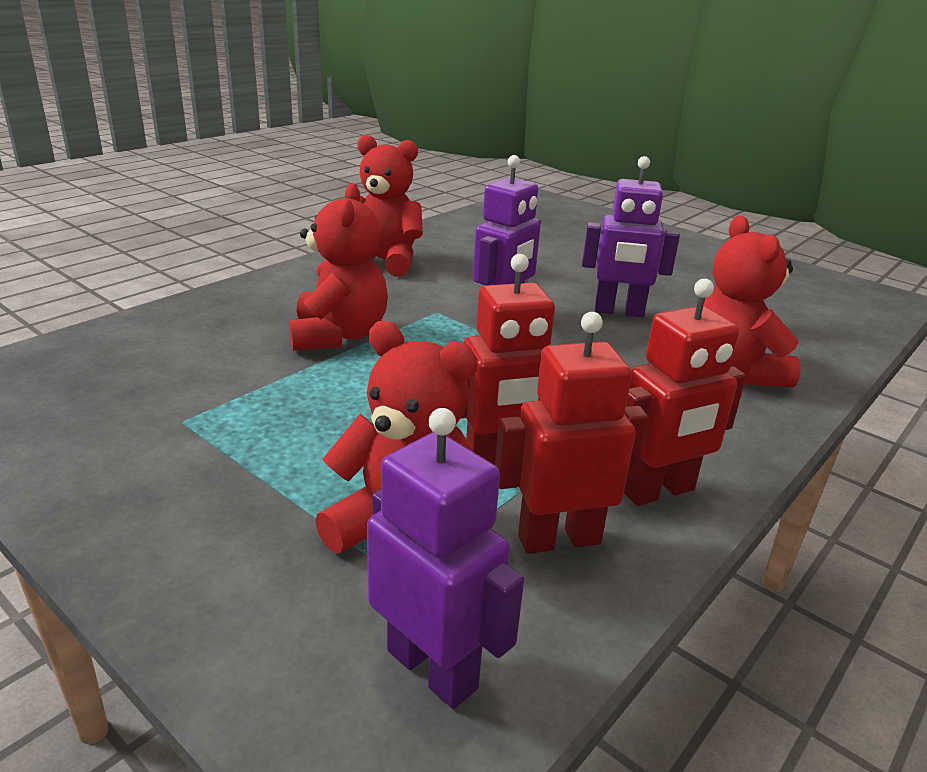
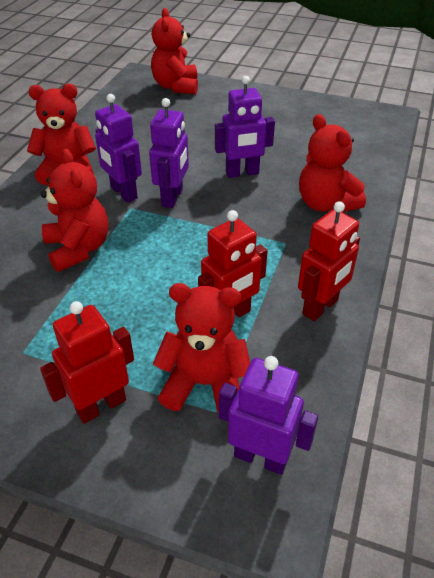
camera: 20 degrees left, 15 degrees up
red robot [495,312,648,554] -> red robot moved to [40,301,134,423]
none -> purple robot [95,94,142,203]
none -> red teddy bear [151,8,198,94]

